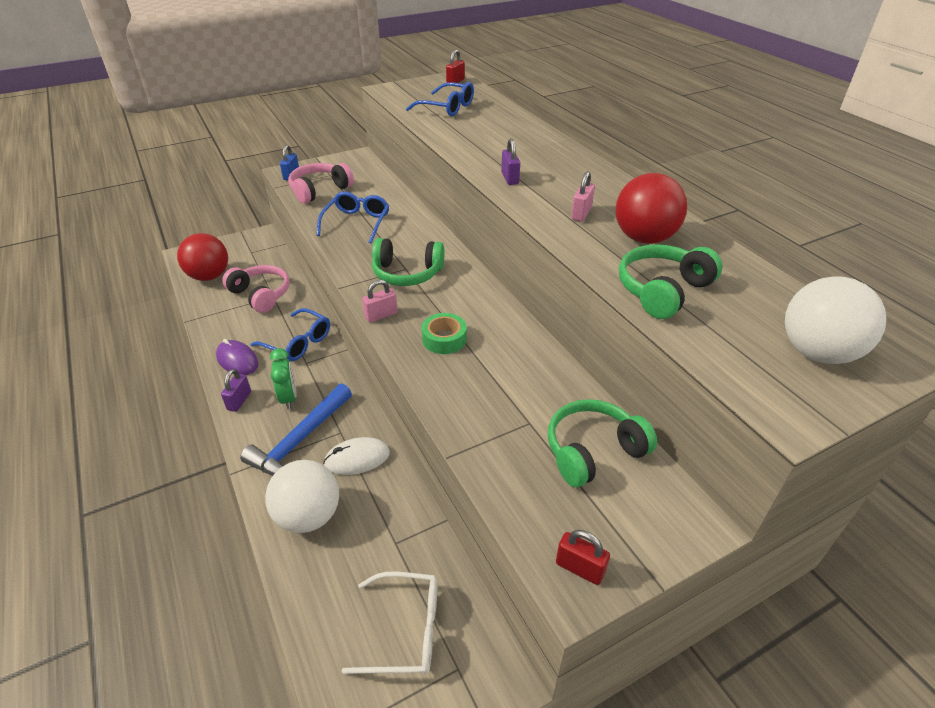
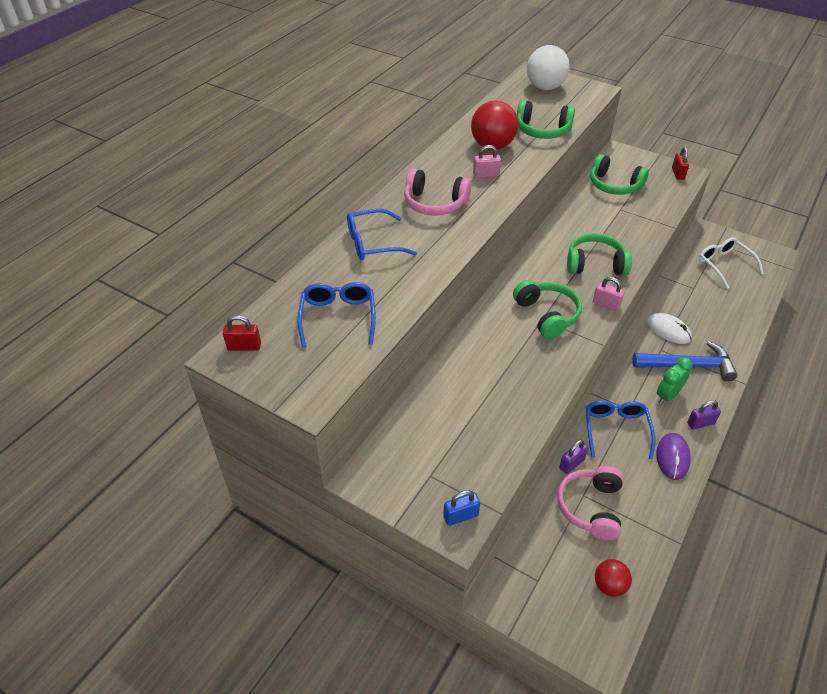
camera: 120 degrees left, 5 degrees up
red ball [177,233,228,281] -> red ball [595,559,632,597], size x0.58
white ball [265,460,339,533] -> none
pink headphones [288,163,354,204] -> pink headphones moved to [404,168,472,216]
blue glasses [317,192,389,243] -> blue glasses moved to [347,209,417,261]
green tape [421,313,467,354] -> green headphones [567,233,632,276]
purple padlock [501,138,520,185] -> purple padlock moved to [559,440,588,474]

